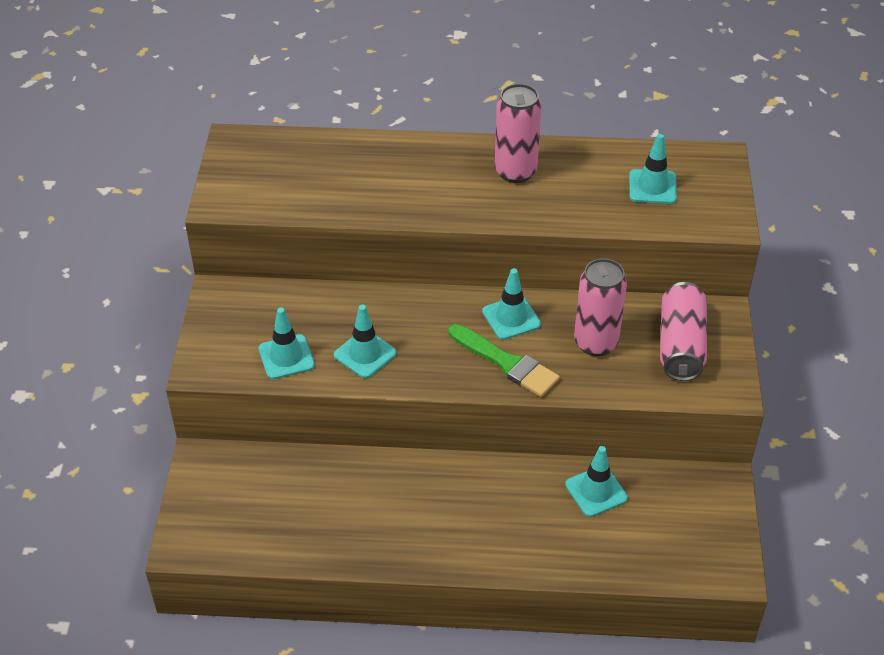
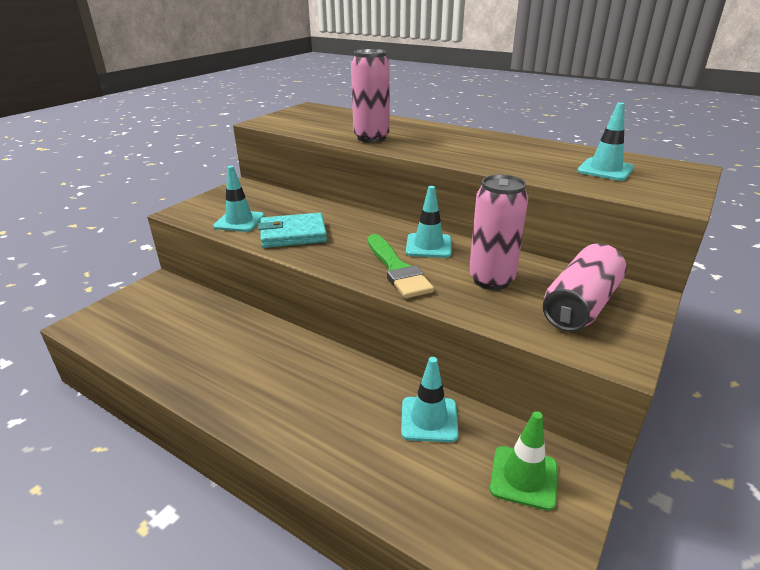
camera: 30 degrees right, 15 degrees down
turquoise traffic cone [334,305,397,378] -> turquoise wallet [258,213,327,248]
pink can [495,84,542,183] -> pink can moved to [351,49,390,143]
none -> green traffic cone [490,411,557,511]

